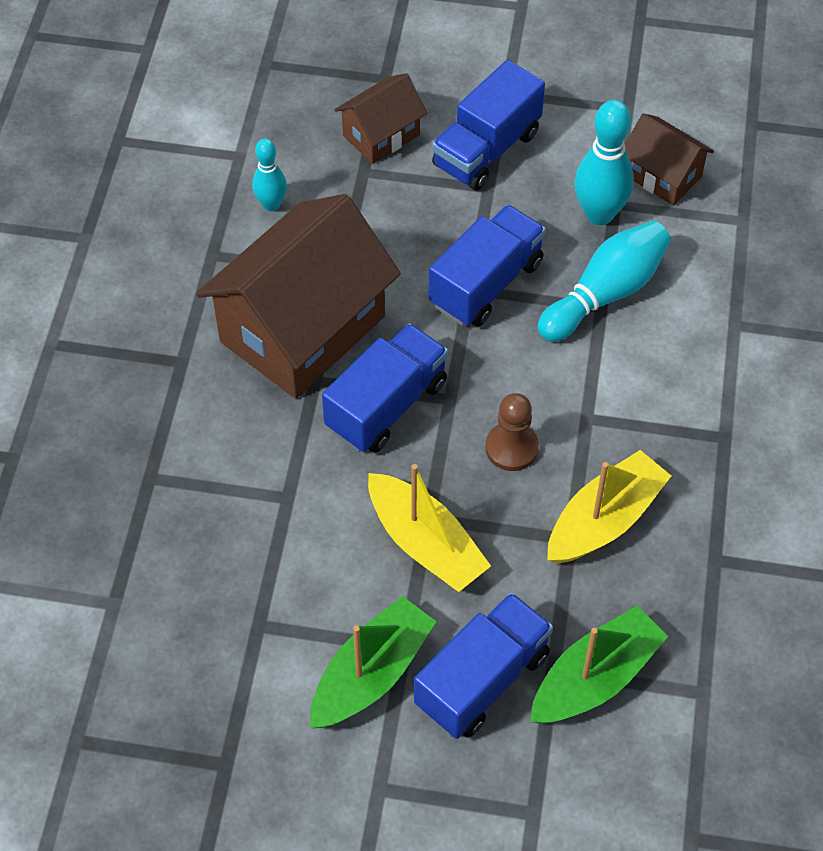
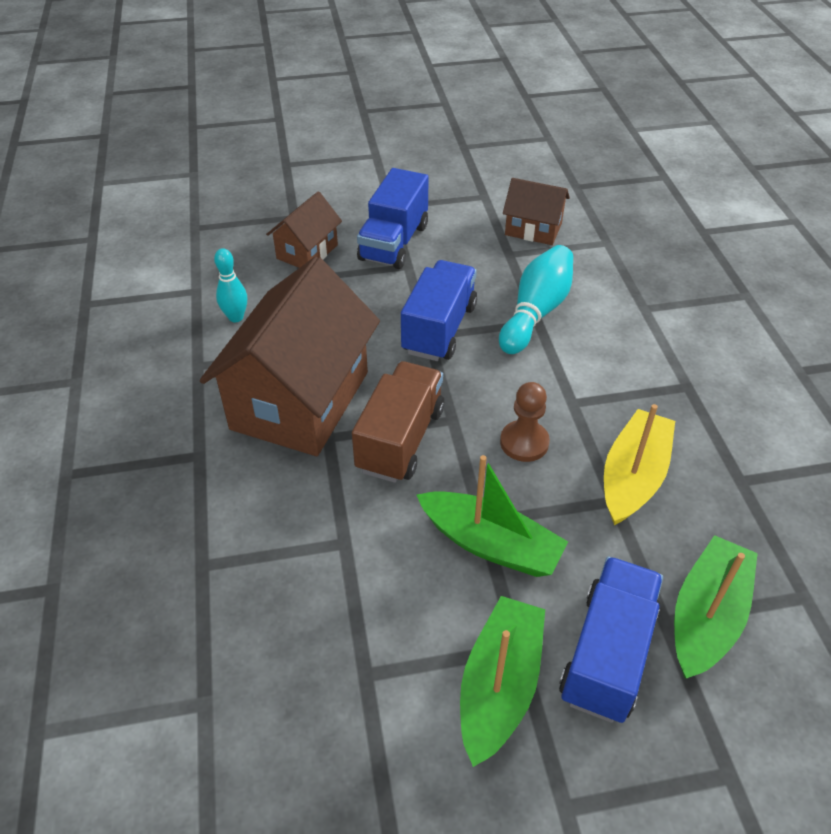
camera: 20 degrees left, 10 degrees down
blue truck [322,323,448,453] -> brown truck [352,361,445,483]
yellow boat [368,464,491,592] -> green boat [417,455,568,577]
turquoise bowling pin [575,100,634,225] -> none

